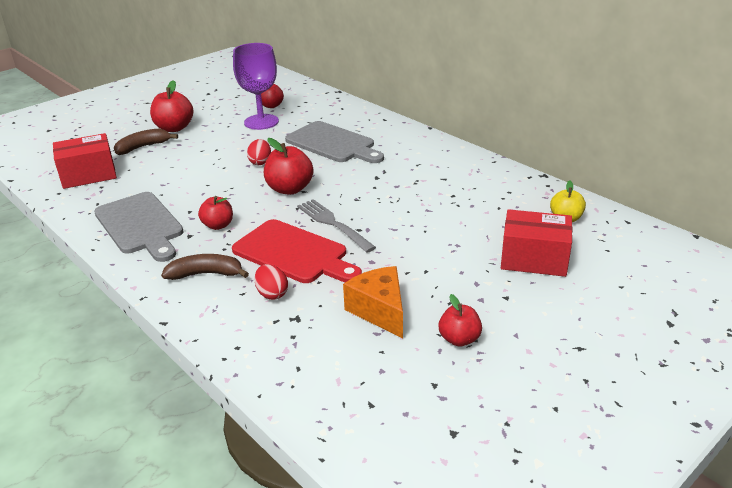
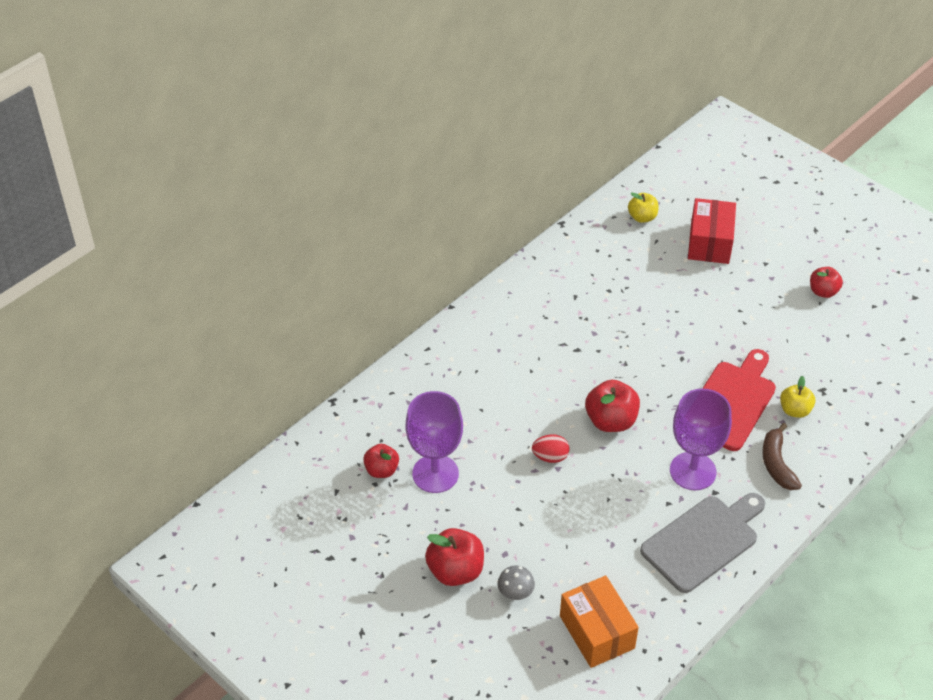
camera: 95 degrees left, 15 degrees up
red box [53,133,117,189] -> orange box [560,576,639,668]
brown banana [114,128,178,155] -> grey mushroom [497,566,535,600]
red apple [198,196,233,230] -> purple goblet [670,389,732,490]
red egg [254,264,288,300] -> yellow apple [780,376,815,418]
grey cutting board [285,121,384,163] -> none
grey fork [297,199,376,253] -> none
orange cheese [343,266,403,339] -> none

